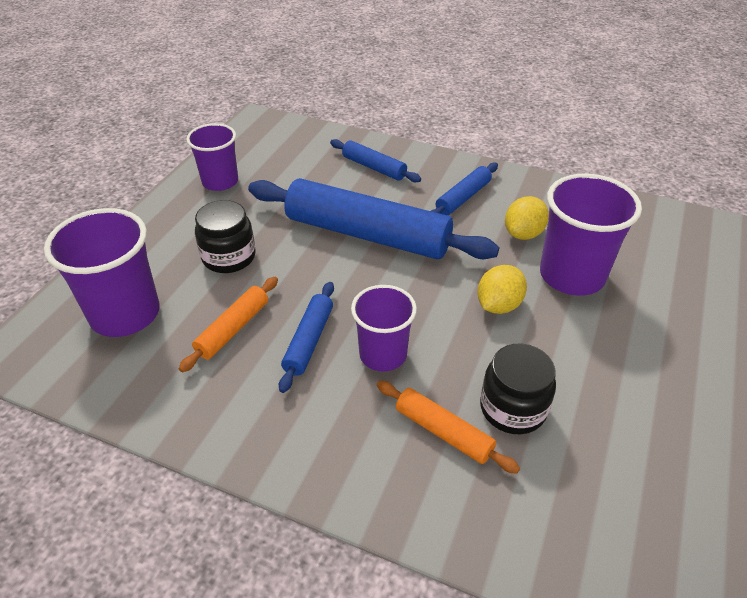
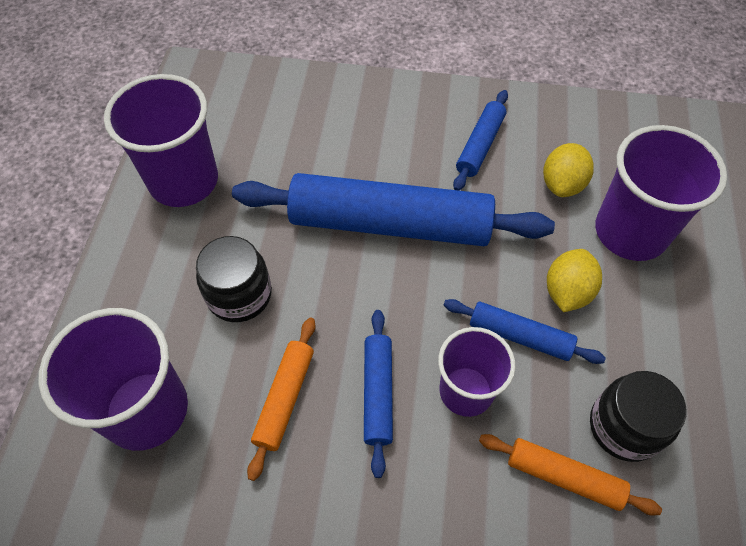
camera: 15 degrees left, 15 degrees up
purple cup [186,123,238,191] -> purple cup [104,74,218,207], size x1.53
blue rolling pin [330,139,421,182] -> blue rolling pin moved to [444,299,606,364]

